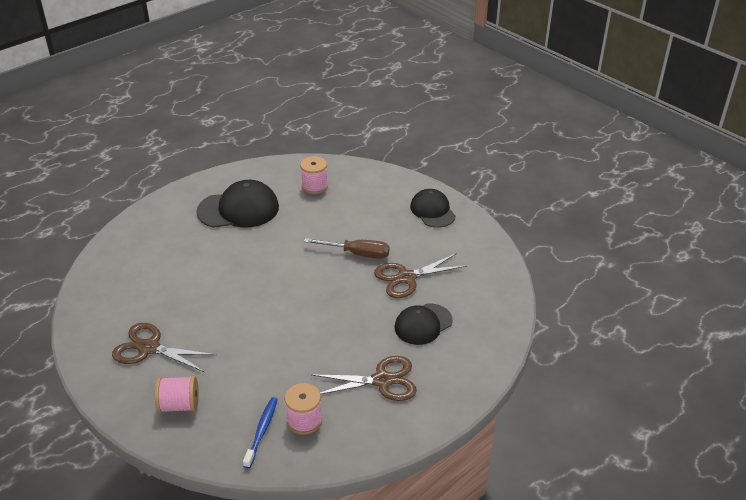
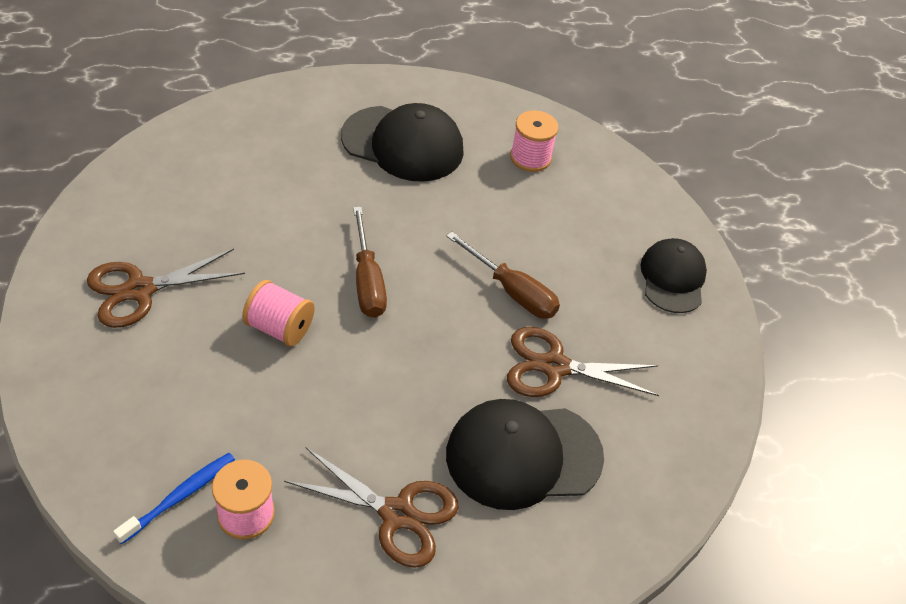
camera: 25 degrees right, 10 degrees up
brown scissors [112,323,216,372] -> brown scissors turned 75 degrees counterclockwise [87,249,245,328]
pink spool [155,376,199,413] -> pink spool moved to [242,280,315,346]
black cap [395,303,453,345] -> black cap [446,399,604,510], size x1.52
none -> brown screwdriver [353,207,387,318]

